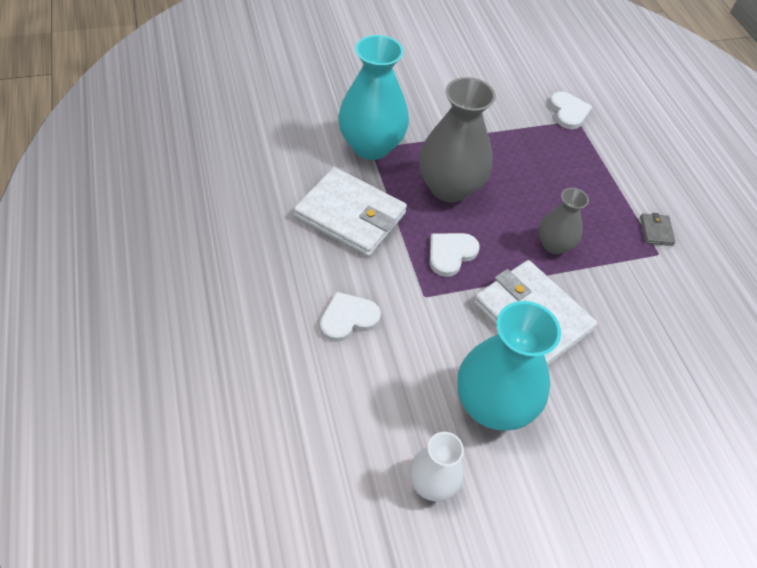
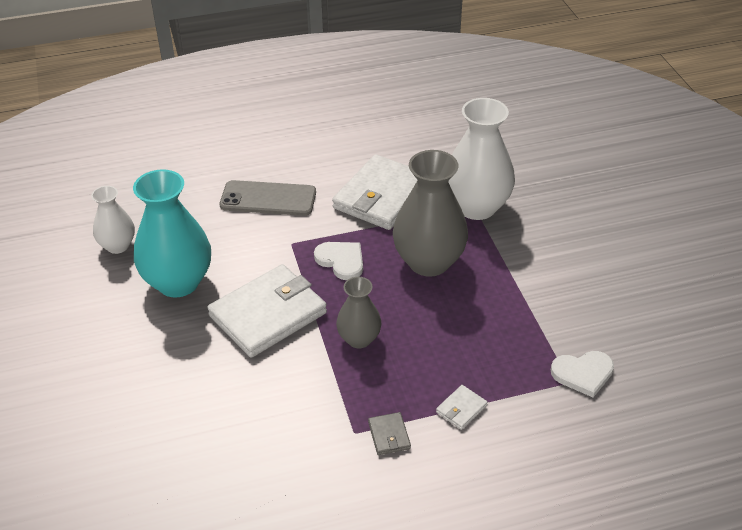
camera: 95 degrees right, 10 degrees down
white heart [320,292,381,342] -> grey phone [220,180,316,216]
turquoise vase [338,35,409,160] -> white vase [448,98,515,220]
grey wallet [640,213,675,246] -> grey wallet turned 75 degrees clockwise [368,412,411,455]
none -> white wallet [436,385,488,430]

